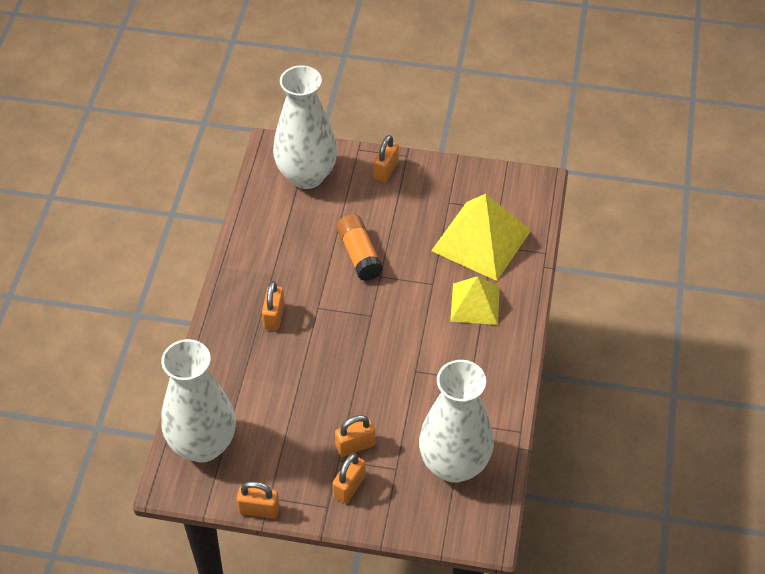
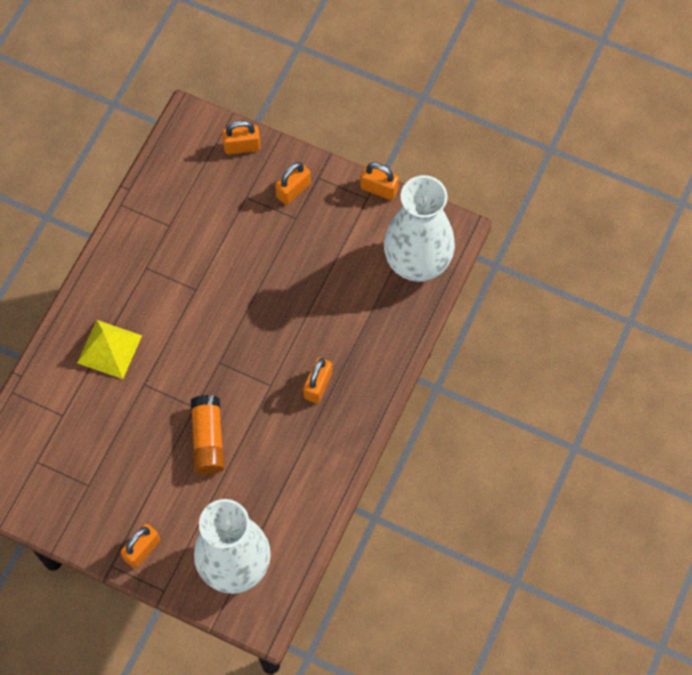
camera: 165 degrees left, 15 degrees up
orange padlock [335,415,375,457] -> orange padlock moved to [222,121,261,154]
white vase [419,360,494,483] -> none
yellow pyramid [431,194,531,281] -> none

